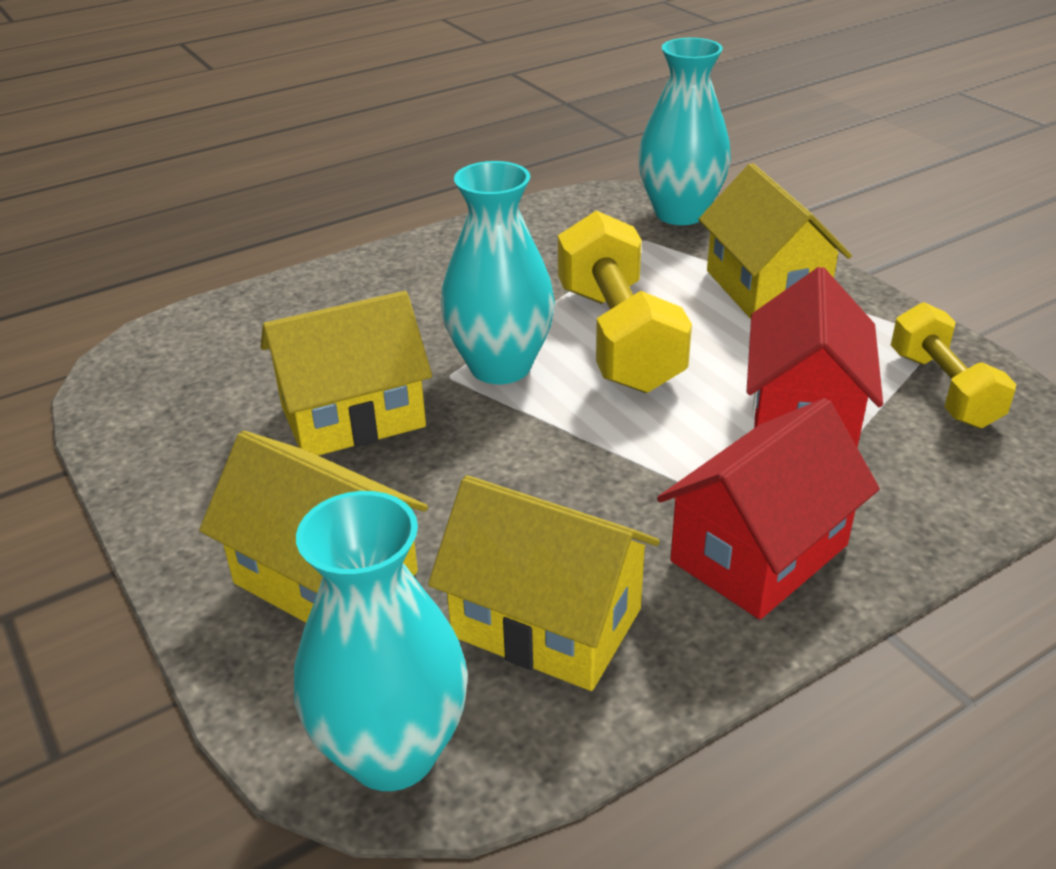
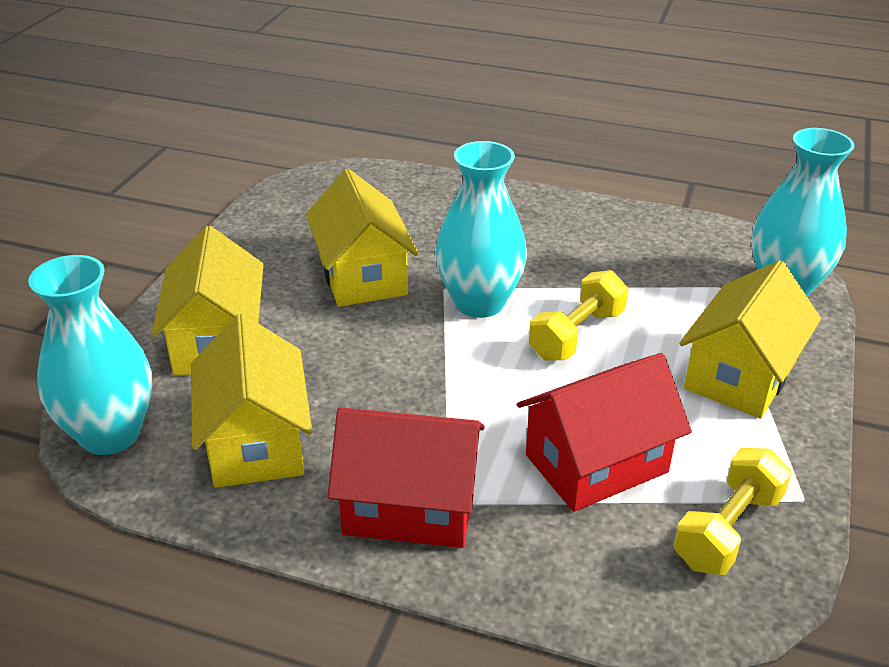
camera: 50 degrees right, 0 degrees up
yellow house [261,291,432,456] -> yellow house turned 45 degrees clockwise [306,169,418,307]
yellow dumbbell [558,210,692,393] -> yellow dumbbell [529,270,628,361], size x0.63

